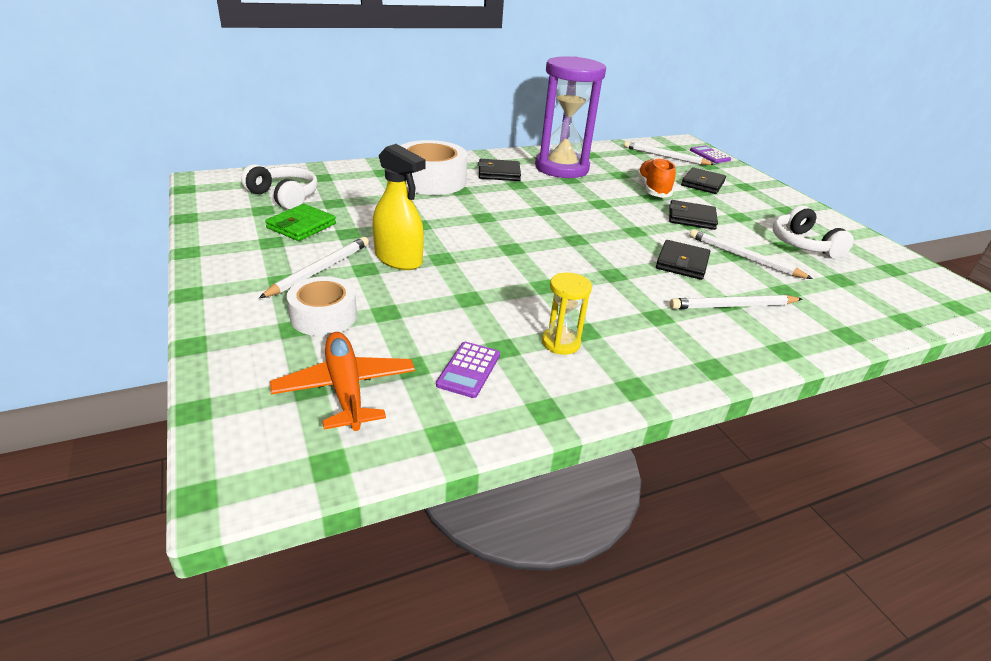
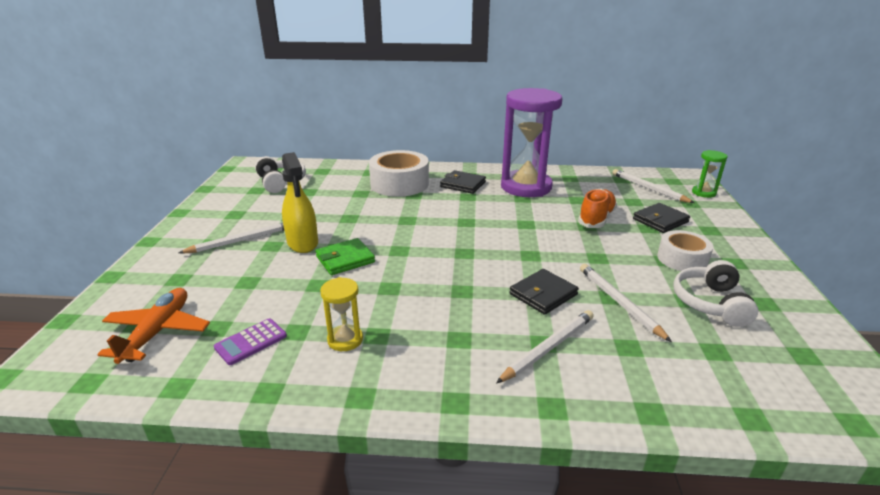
camera: 30 degrees right, 5 degrees down
green wallet [265,204,336,241] -> green wallet moved to [316,238,375,275]
white tape [287,276,357,336] -> white tape moved to [657,230,713,271]
black wallet [669,200,718,230] -> none
white pencil [670,295,802,309] -> white pencil turned 120 degrees clockwise [496,310,594,383]
purple calculator [690,146,731,163] -> green hourglass [692,150,727,198]

